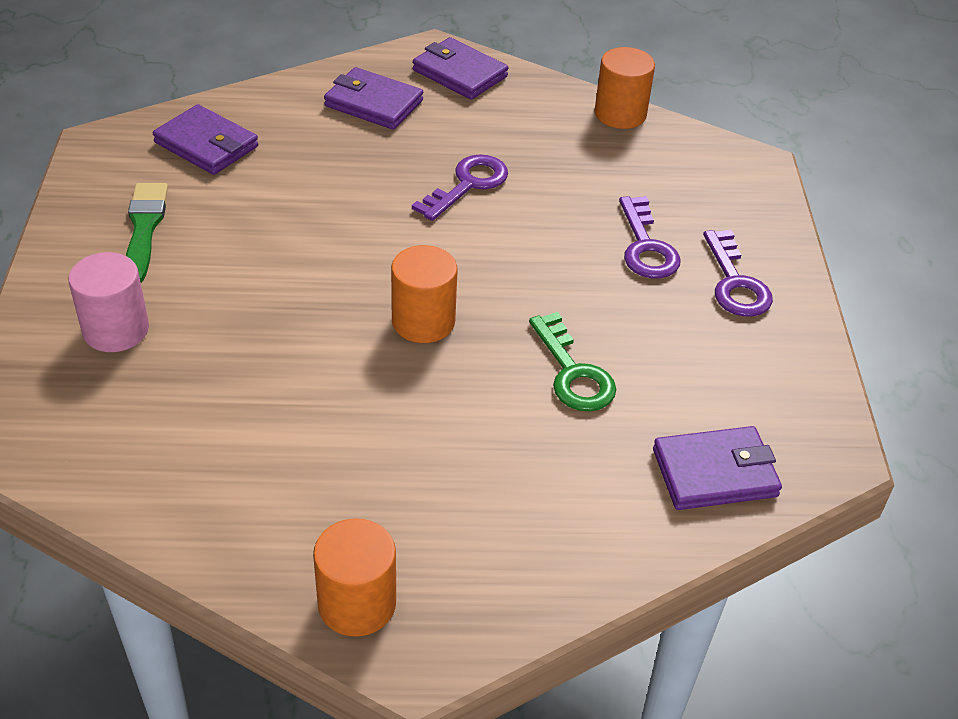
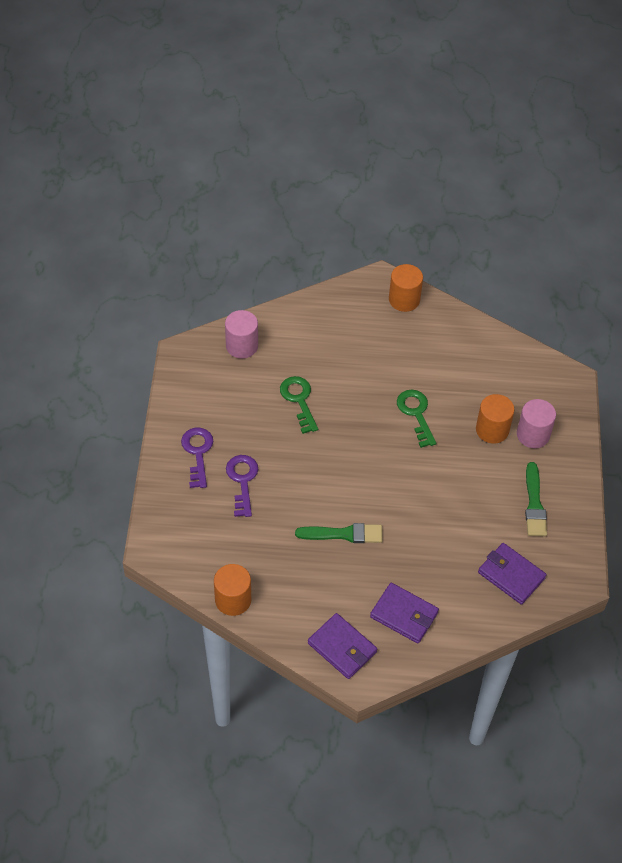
camera: 175 degrees left, 10 degrees up
orange cylinder [391,245,458,343] -> orange cylinder moved to [476,394,514,444]
purple key [412,154,508,221] -> green brush [295,523,383,543]
purple wallet [653,426,782,510] -> pink cylinder [225,310,258,359]
none -> green key [397,389,436,448]

